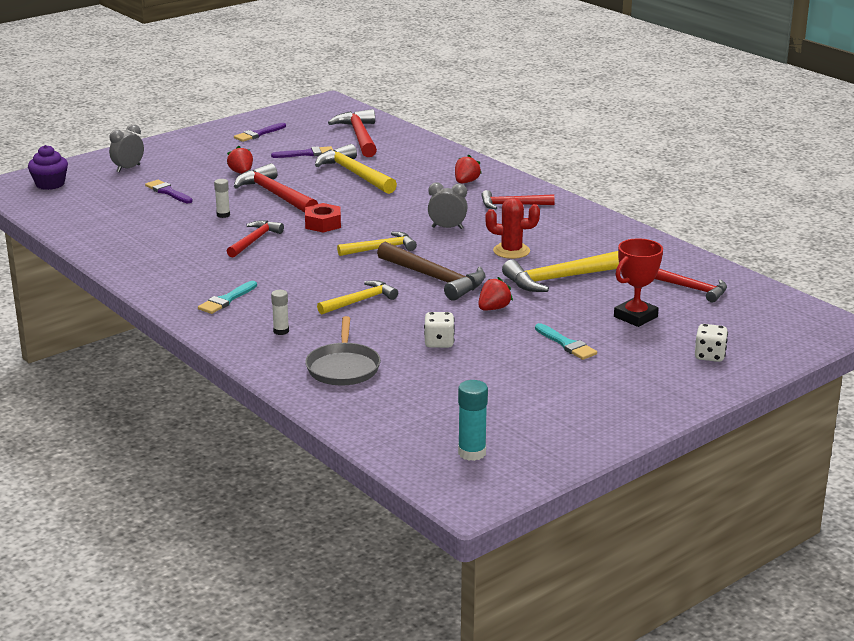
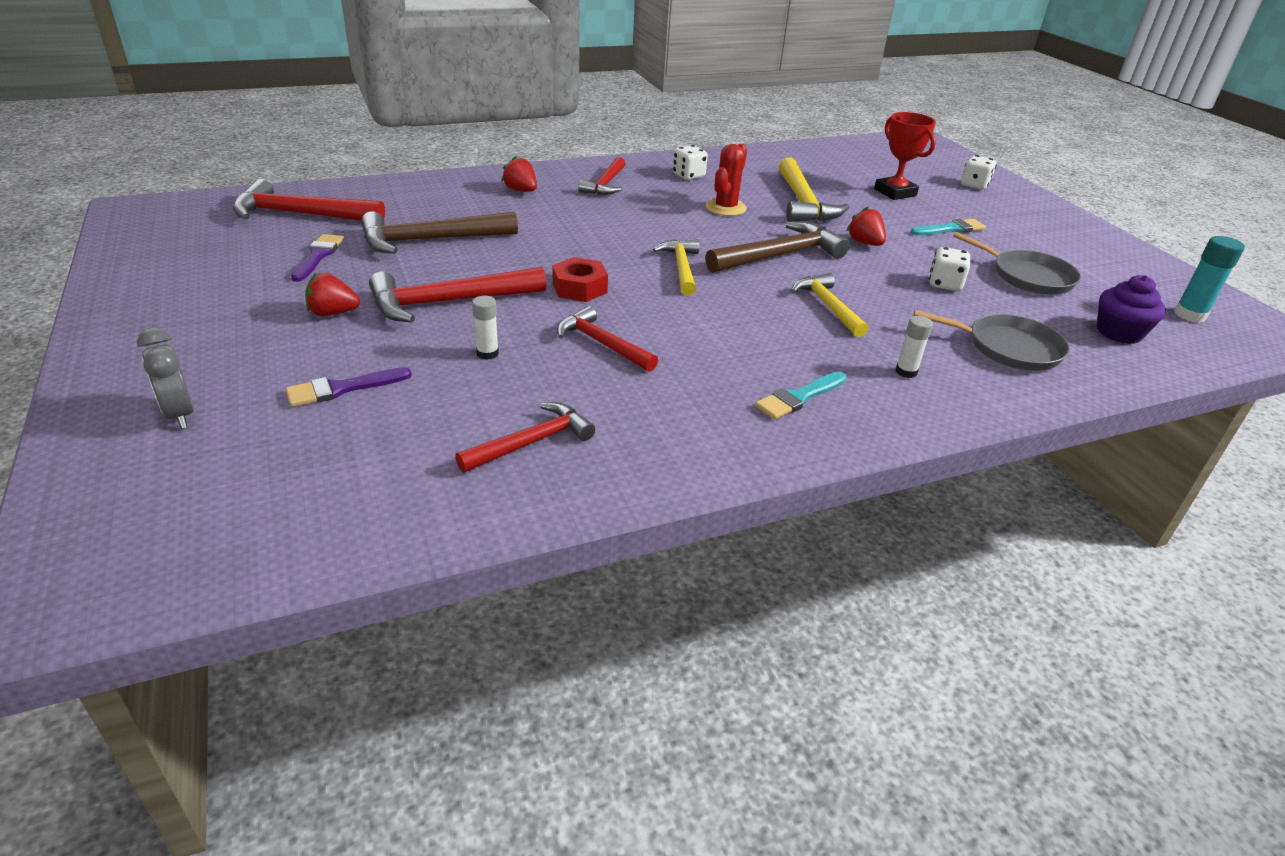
camera: 75 degrees left, 10 degrees up
purple cupcake [28,145,68,190] -> purple cupcake moved to [1097,275,1166,344]
turquoise brush [198,281,257,314] -> turquoise brush turned 90 degrees clockwise [755,371,847,420]
purple brush [234,123,286,142] -> none
yellow hammer [315,144,397,194] -> brown hammer [361,211,518,254]
grey clock [428,182,468,229] -> none
red hammer [655,269,727,303] -> red hammer moved to [455,402,595,473]
none -> white dice [673,145,708,180]
none -> grey pan [953,232,1081,294]

